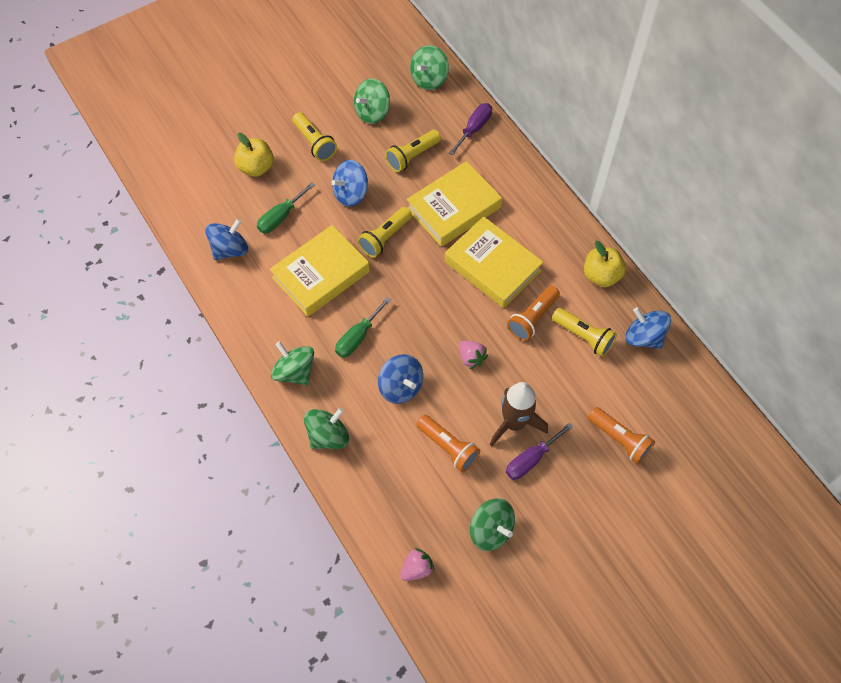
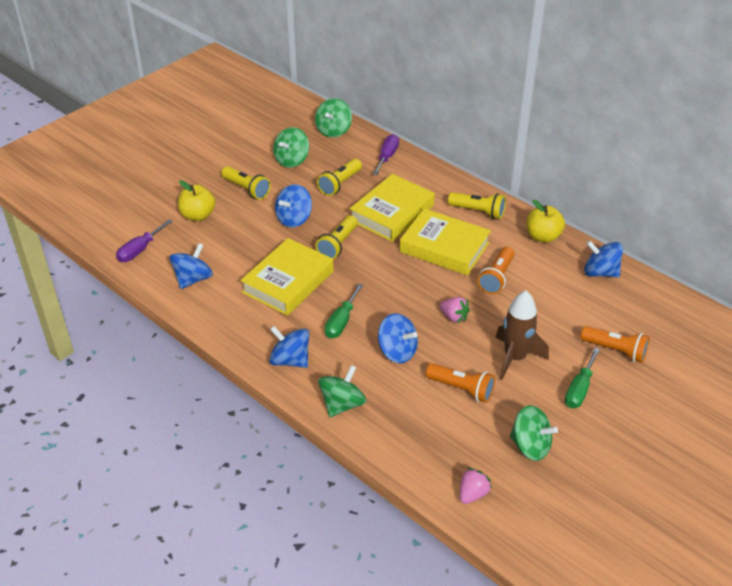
camera: 15 degrees left, 20 degrees down
green screwdriver [257,182,315,234] -> green screwdriver moved to [565,348,600,408]
green spinning top [271,341,314,385] -> blue spinning top [269,326,309,368]
purple screwdriver [506,423,574,480] -> purple screwdriver moved to [116,219,173,262]
yellow flashlight [552,308,617,357] -> yellow flashlight moved to [448,192,506,219]

